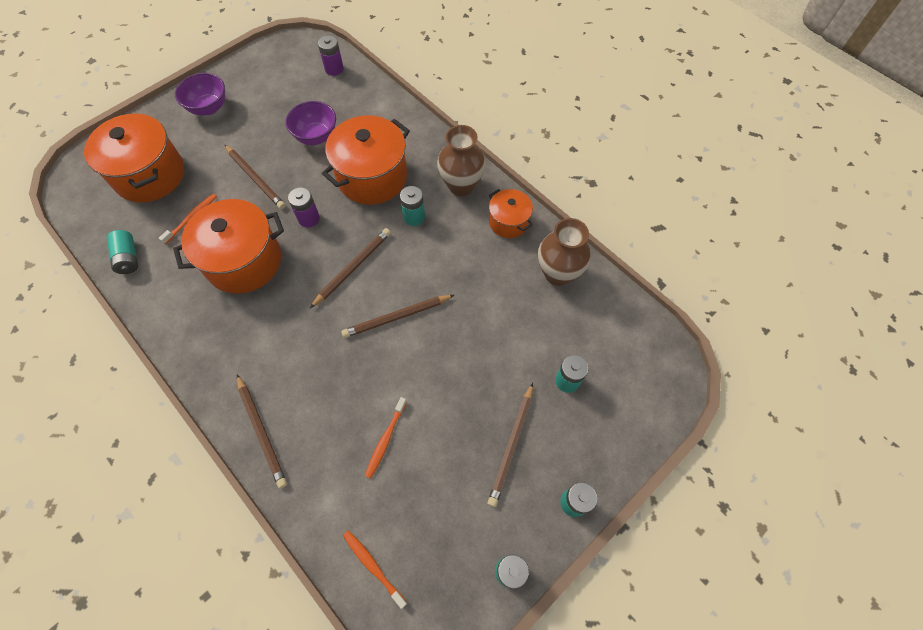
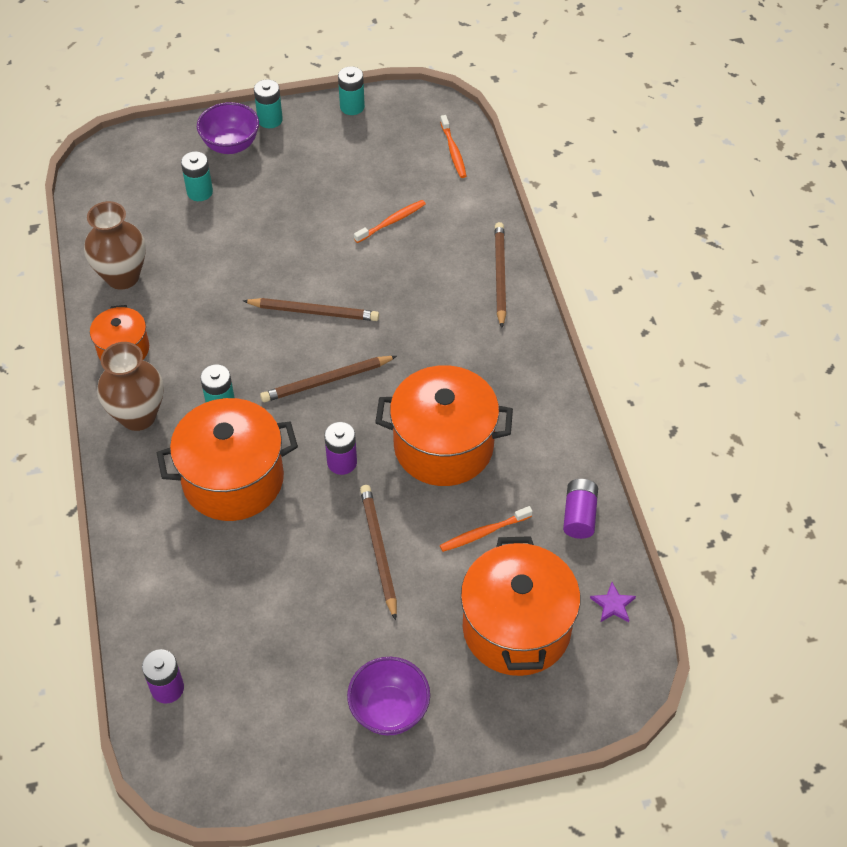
camera: 150 degrees left, 10 degrees down
turquoise battery [107,230,138,274] -> purple battery [563,479,598,539]
purple bowl [285,101,336,145] -> purple bowl moved to [197,102,259,154]
brown pencil [488,383,533,507] -> none
none -> purple star [590,582,636,622]

